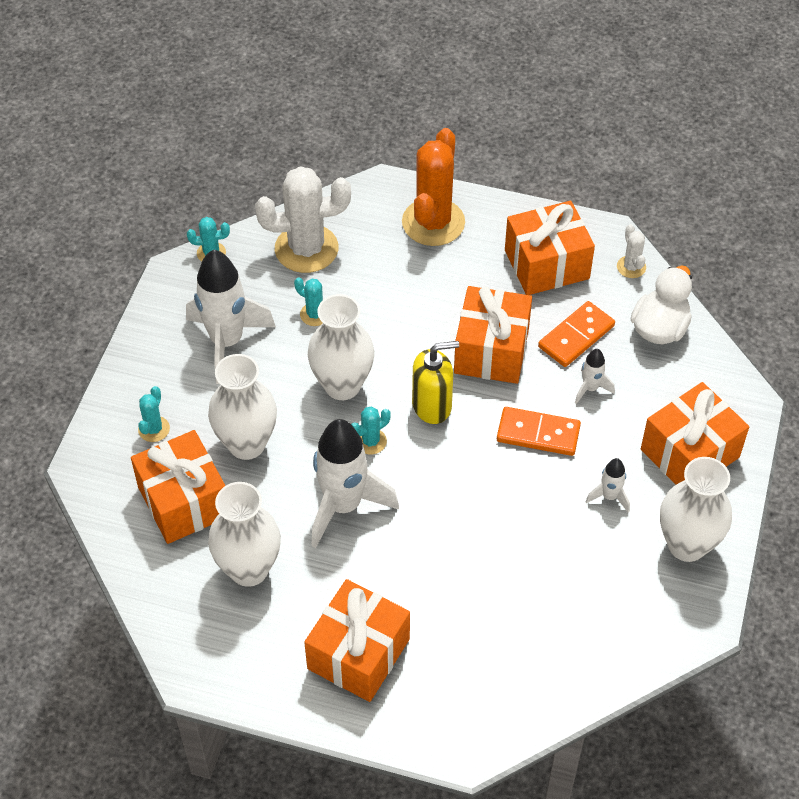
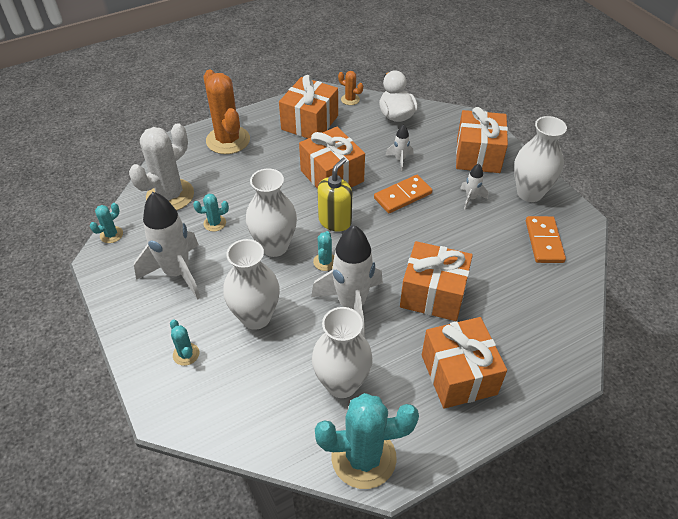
camera: 45 degrees left, 5 degrees down
orange gift [131,430,226,544] -> orange gift moved to [400,241,473,321]
orange domino [538,301,615,367] -> orange domino moved to [526,216,566,263]
white cactus [617,224,646,278] -> orange cactus [338,71,363,105]
none -> turquoise cactus [315,393,419,489]

